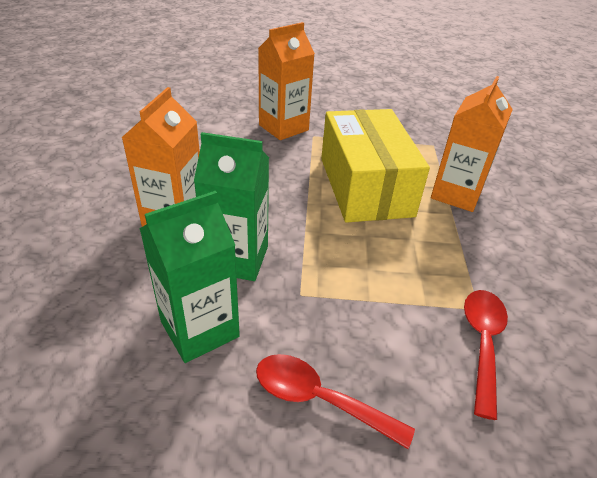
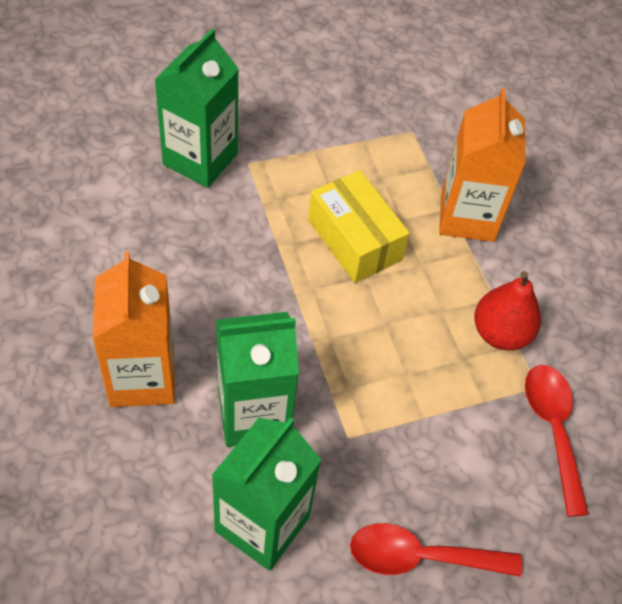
camera: 25 degrees left, 15 degrees up
orange carton [258,22,315,140] -> green carton [155,29,239,188]
yellow box [321,109,430,223] -> yellow box [308,170,410,283], size x0.61
none -> red pear [474,271,541,350]

